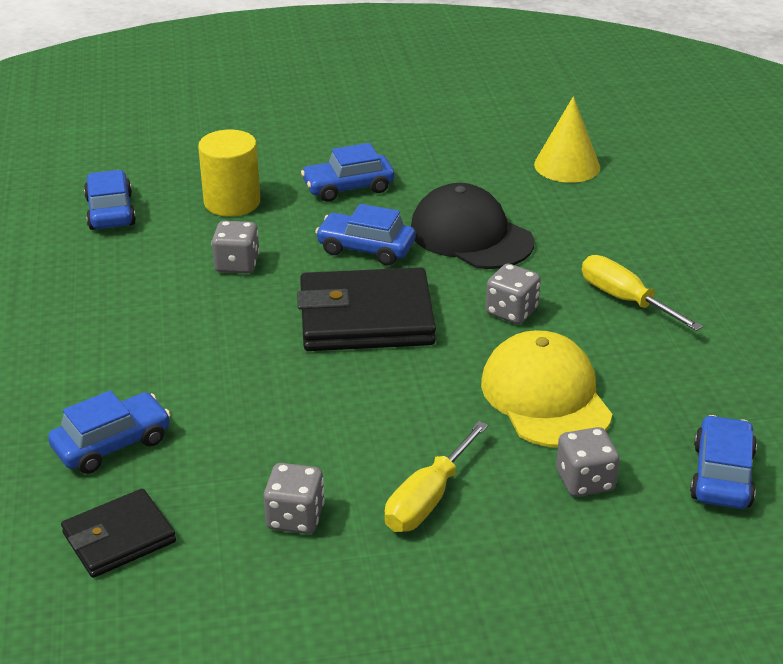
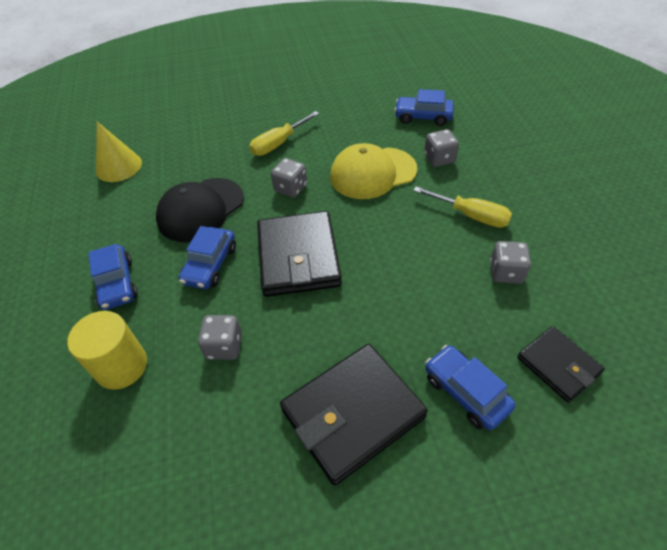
camera: 90 degrees left, 15 degrees up
blue car [84,170,136,230] -> none
none -> black wallet [280,344,428,485]

